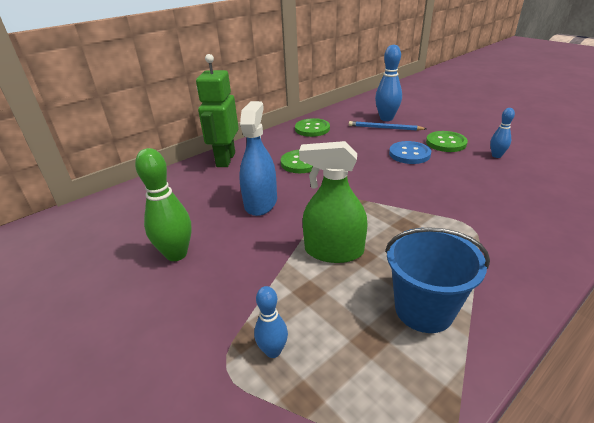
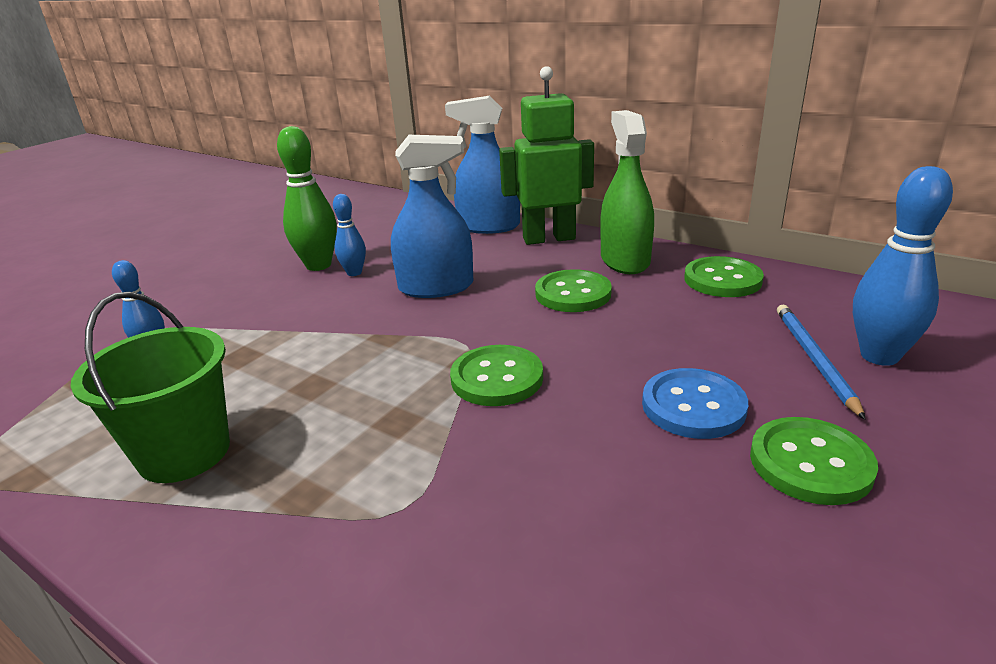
camera: 75 degrees right, 5 degrees down
green spray bottle [299,141,367,263] -> green spray bottle moved to [600,110,654,274]
blue bucket [385,227,490,333] -> green bucket [70,292,230,483]
blue bowling pin [490,108,515,158] -> blue bowling pin moved to [333,194,366,276]
none -> blue spray bottle [445,96,520,234]
none -> green button [450,345,543,406]

